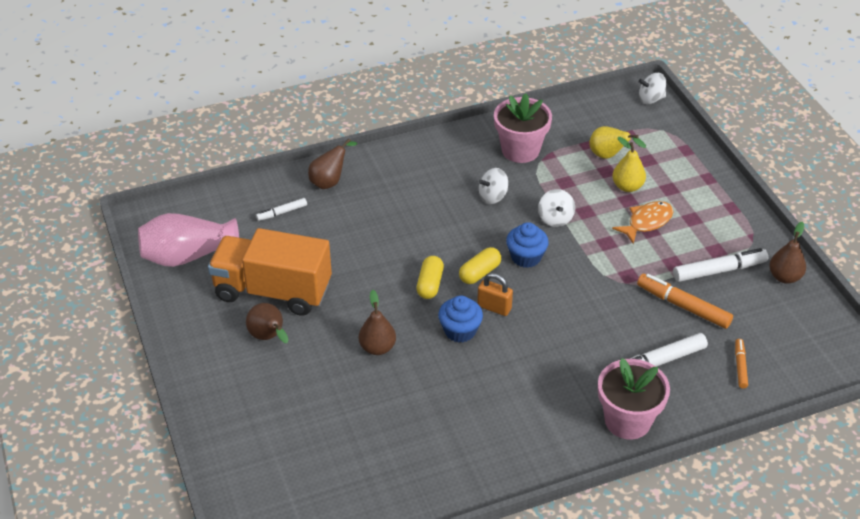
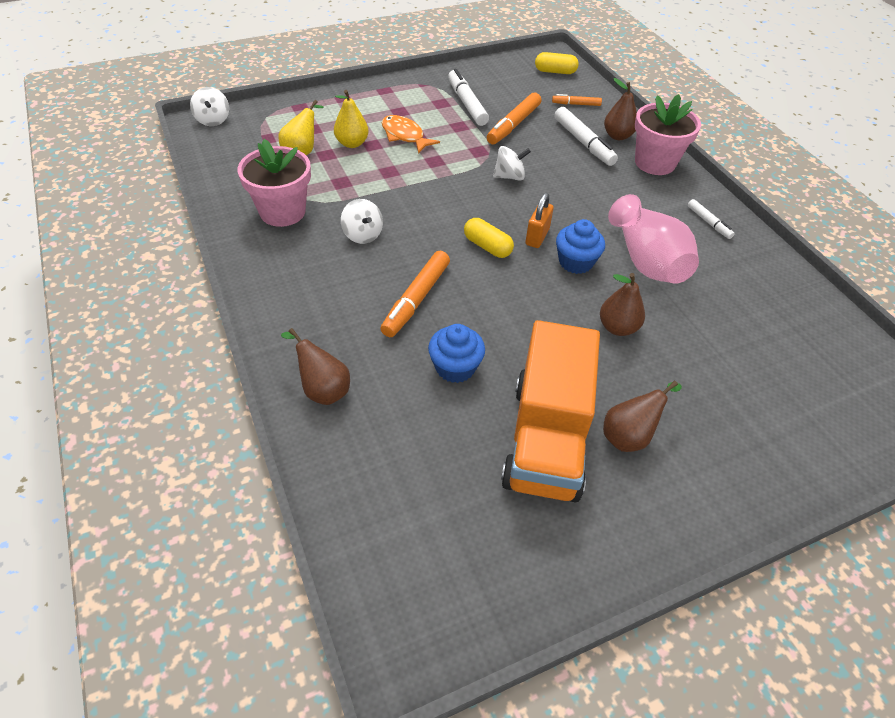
camera: 95 degrees left, 5 degrees up
pink vase [138,213,239,267] -> pink vase moved to [608,194,699,284]
white marker [256,198,307,221] -> white marker moved to [688,199,734,239]
yellow capsule [416,256,444,299] -> yellow capsule moved to [535,52,579,74]
blue cupcake [506,222,549,268] -> blue cupcake moved to [428,324,485,383]
white spinning top [538,189,575,227] -> white spinning top moved to [493,146,531,181]
brown pear [769,222,806,284] -> brown pear moved to [604,78,637,140]
none -> orange marker [380,251,450,337]

